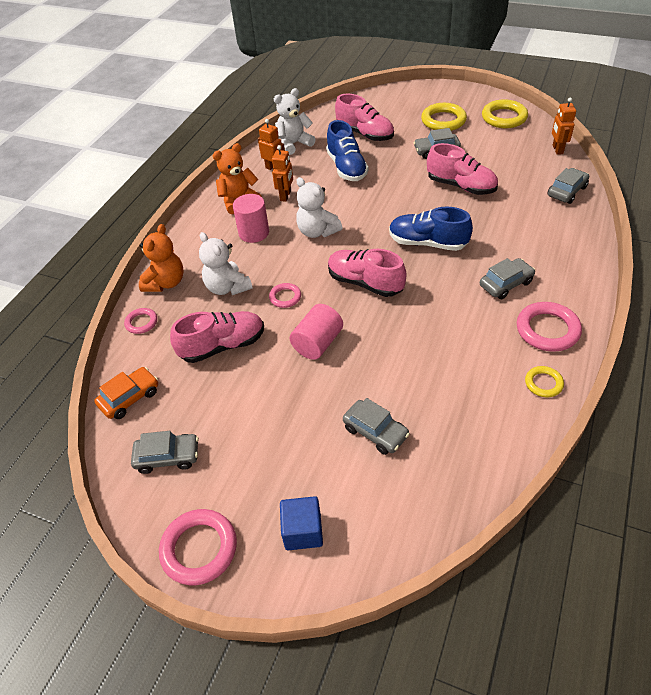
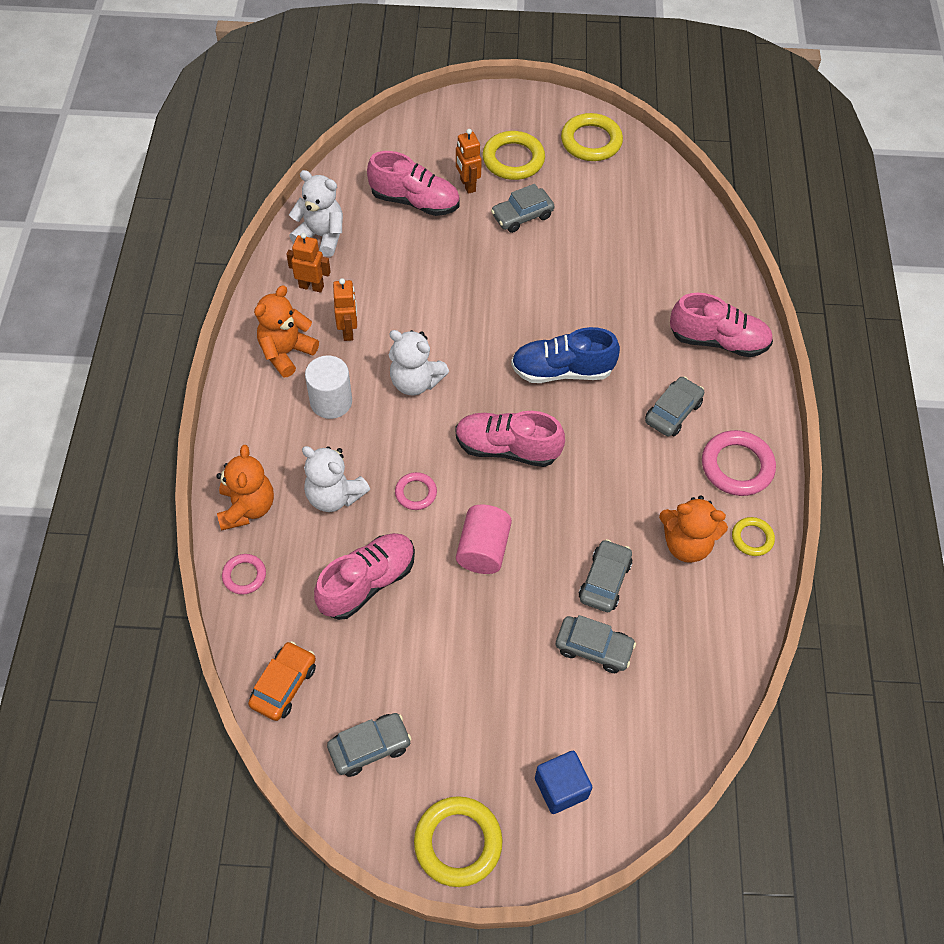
camera: 25 degrees left, 10 degrees up
pink ring [159,509,237,585] -> yellow ring [414,796,503,887]
pink cylinder [233,194,269,243] -> white cylinder [305,355,352,419]
white teddy bear [274,88,316,155] -> white teddy bear turned 75 degrees clockwise [289,170,343,257]
blue shoe [326,120,369,181] -> none
pink shoe [427,143,498,195] -> pink shoe moved to [670,293,773,357]
grey car [547,168,589,204] -> grey car moved to [579,539,632,612]
orange robot [552,98,576,155] -> orange robot moved to [456,129,482,194]
none -> orange teddy bear [659,495,728,563]

